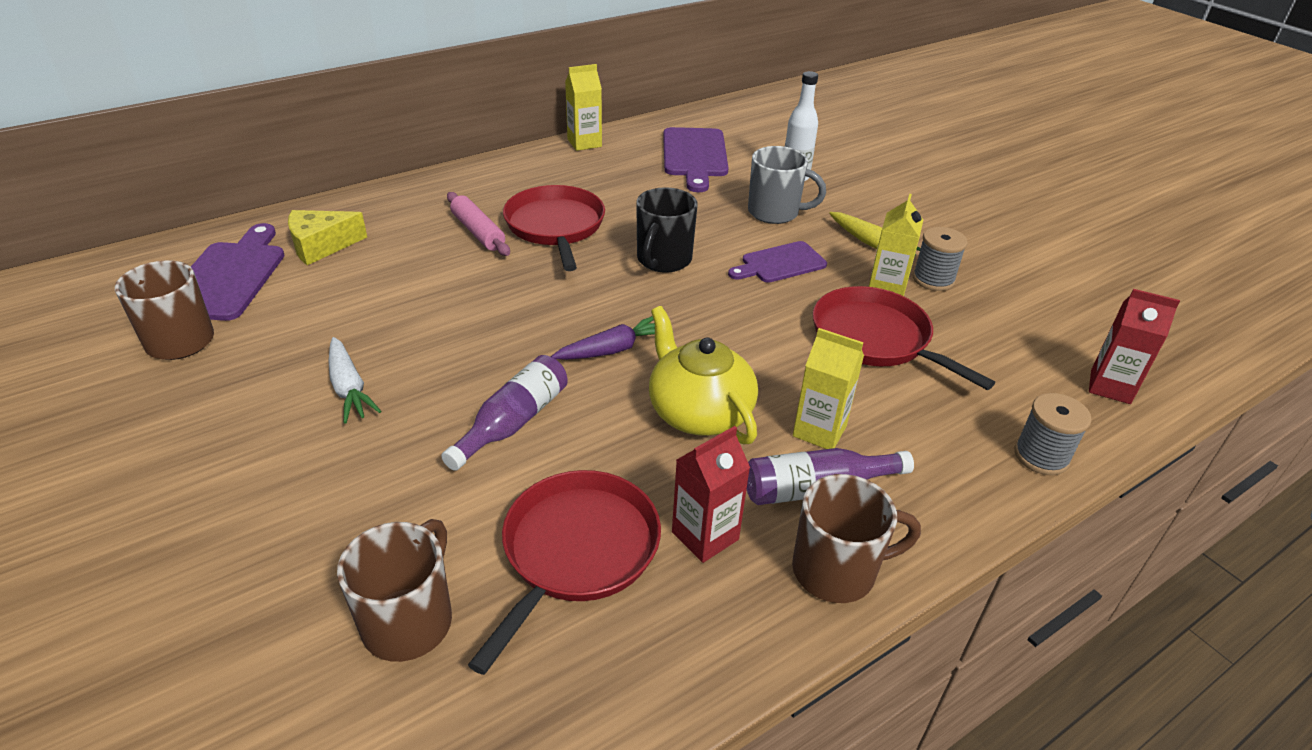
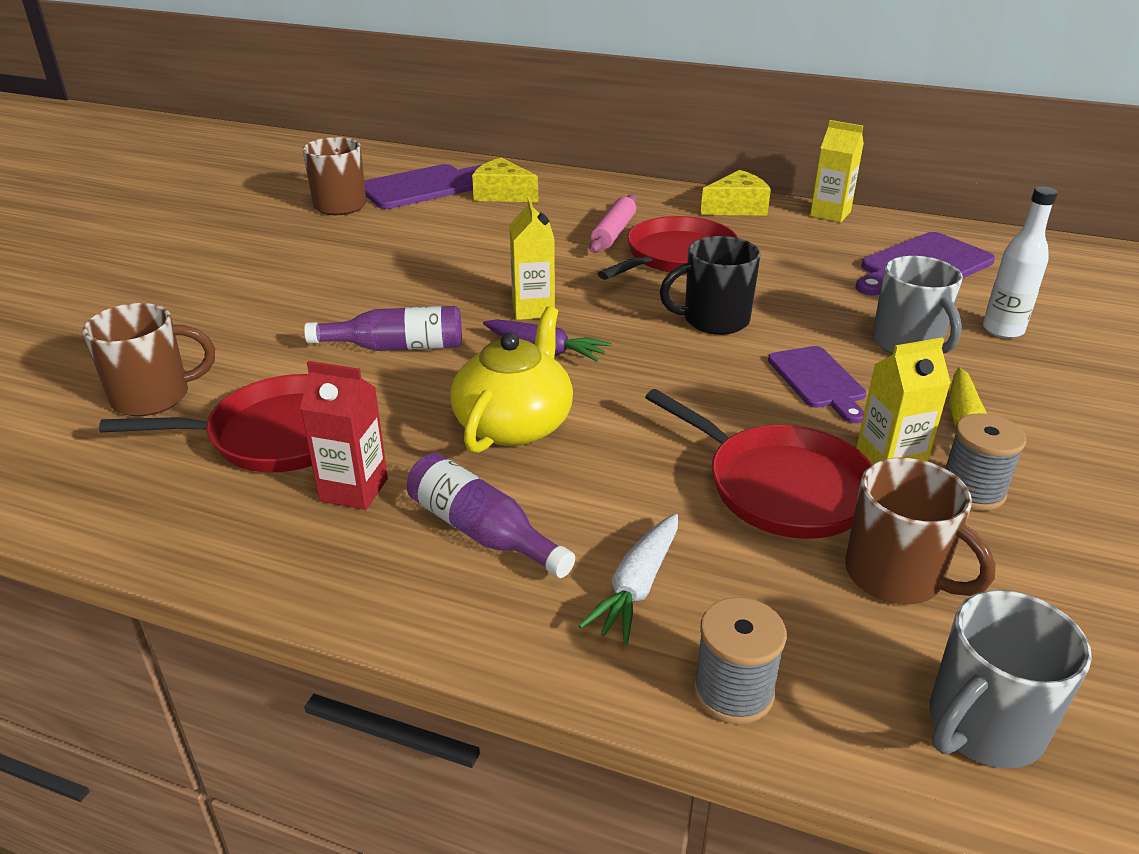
camera: 55 degrees right, 5 degrees down
white carrot [328,337,382,424] -> white carrot moved to [579,514,678,644]
purple cutting board [728,241,827,283] -> purple cutting board turned 135 degrees counterclockwise [768,346,866,423]
brown mug [792,474,921,603] -> brown mug moved to [845,458,996,604]
yellow carton [793,328,864,449] -> yellow carton moved to [509,197,555,320]
red pan [813,286,995,390] -> red pan turned 120 degrees clockwise [645,389,872,539]
red carton [1089,289,1180,404] -> grey mug [929,590,1092,768]
none -> yellow cheese [700,170,771,216]

